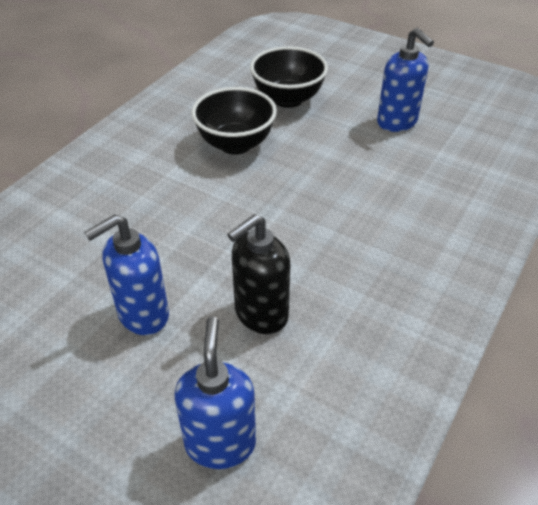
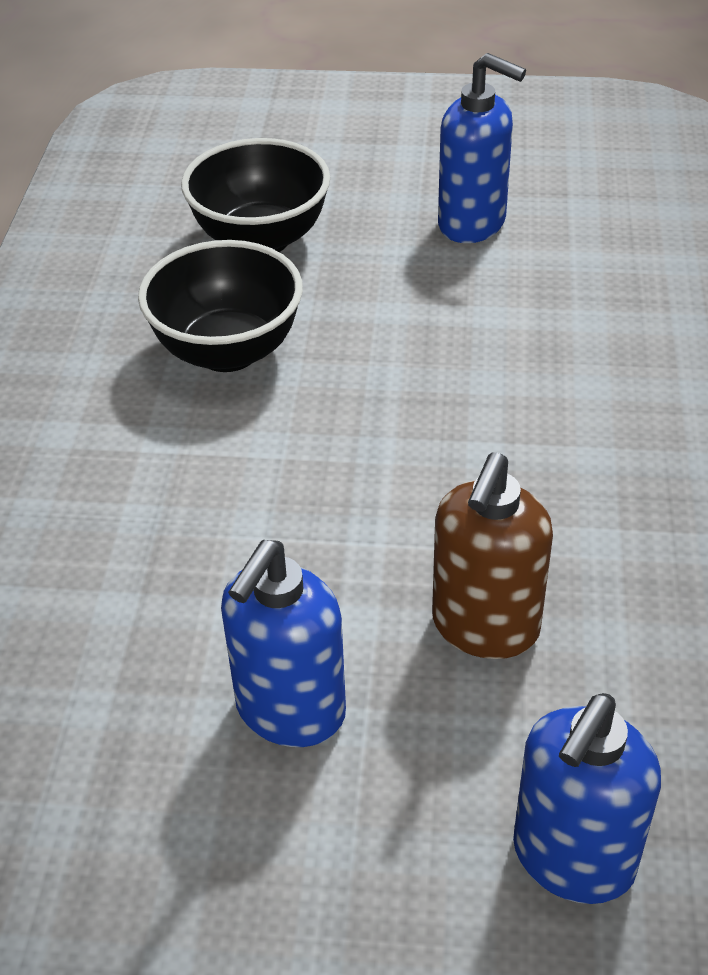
camera: 25 degrees left, 0 degrees up
blue soap dispenser [175,316,256,469] -> blue soap dispenser turned 120 degrees counterclockwise [513,693,661,904]
black soap dispenser [227,214,290,334] -> brown soap dispenser [432,453,553,659]

